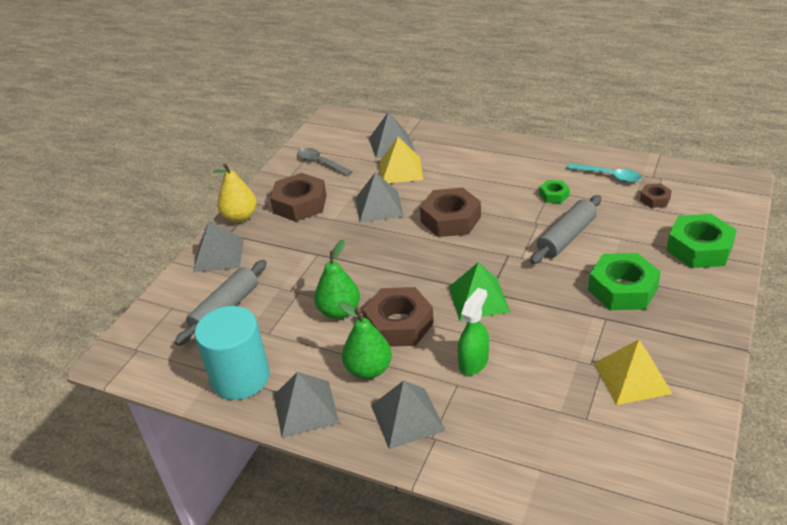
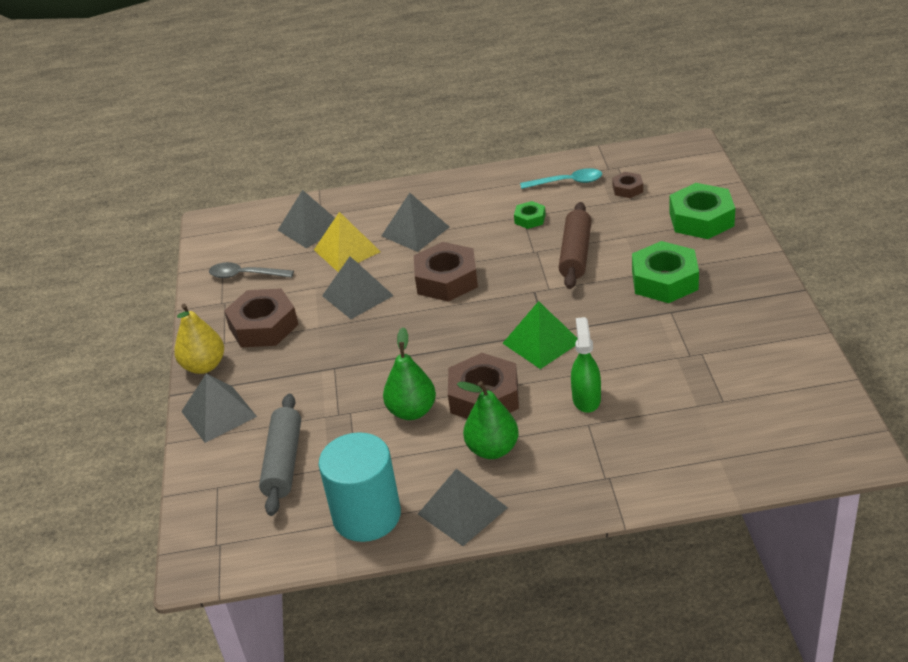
camera: 30 degrees left, 0 degrees up
grey pyramid [371,380,445,449] -> grey pyramid moved to [382,193,449,252]
grey rolling pin [530,195,601,264] -> brown rolling pin [559,202,592,289]
yellow pyramid [595,339,672,405] -> none

